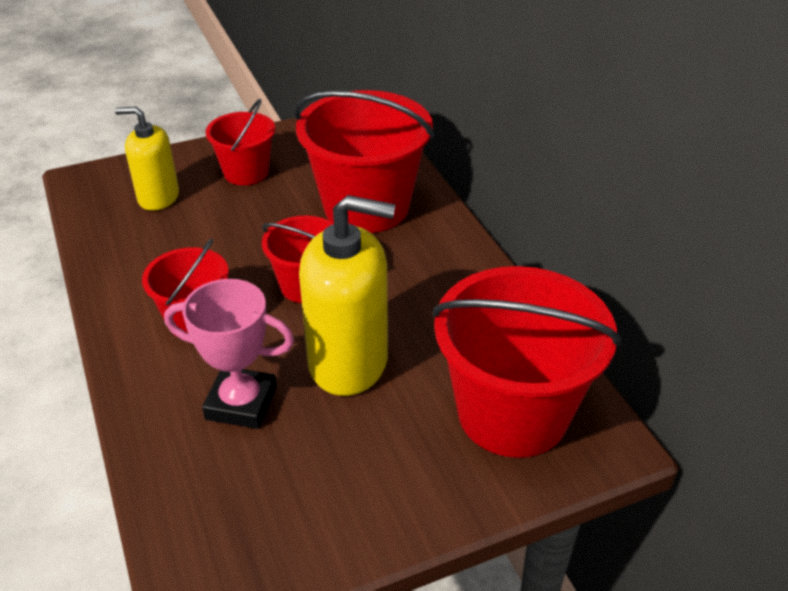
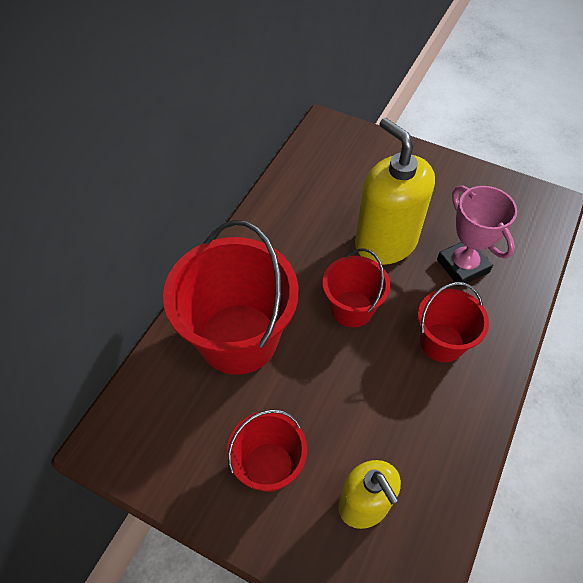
camera: 130 degrees left, 15 degrees up
red bucket [432,266,621,458] -> none

